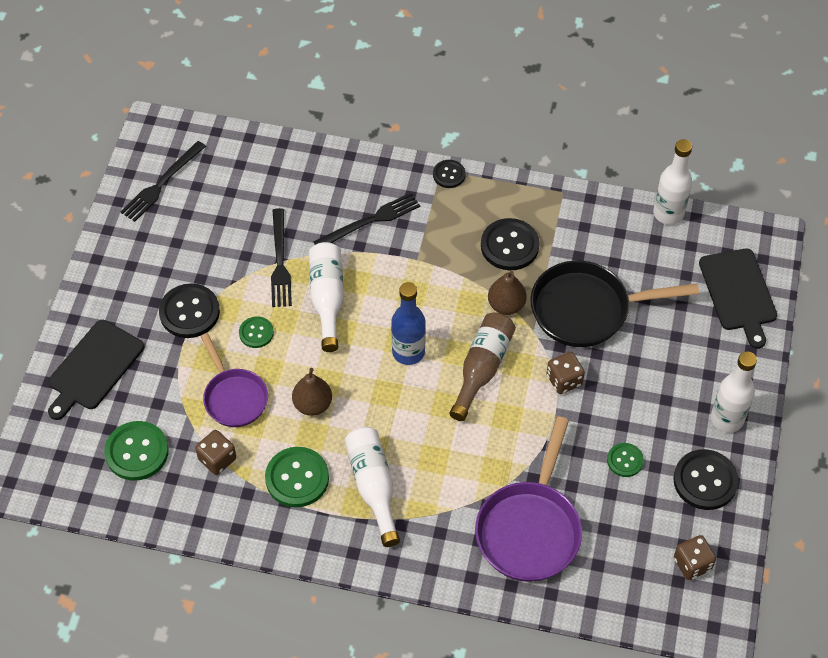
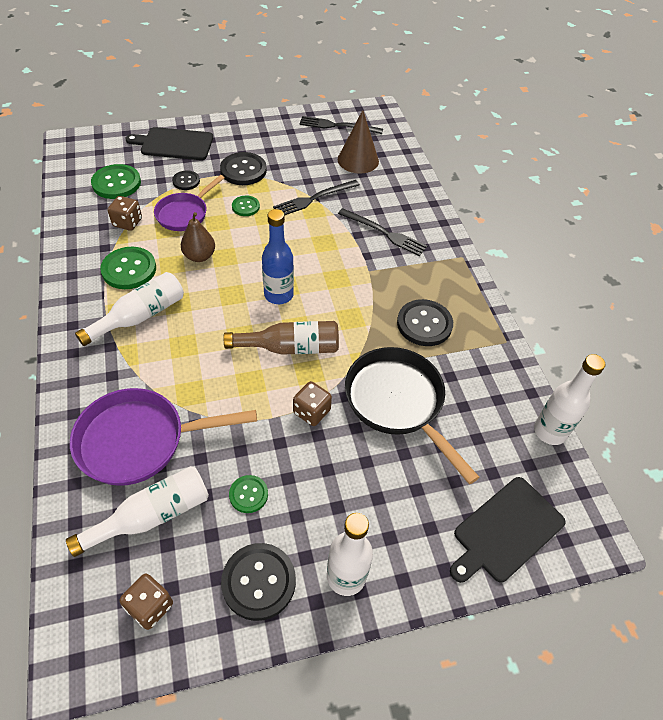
camera: 60 degrees right, 5 degrees down
white bottle [309,242,344,352] -> white bottle moved to [66,466,209,557]
black button [433,160,465,188] -> black button moved to [172,170,200,190]
brown pear [488,271,527,315] -> none
none -> brown cone [338,110,379,173]

